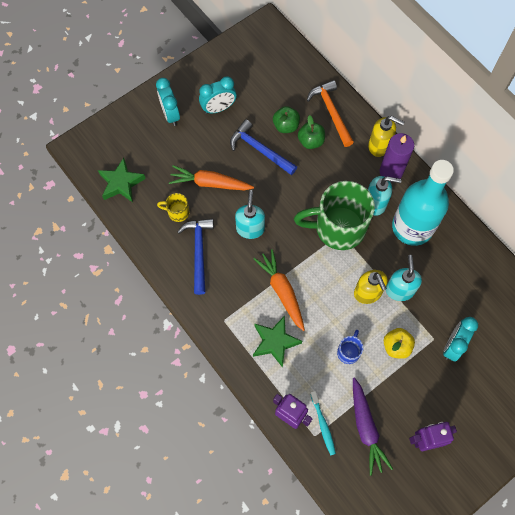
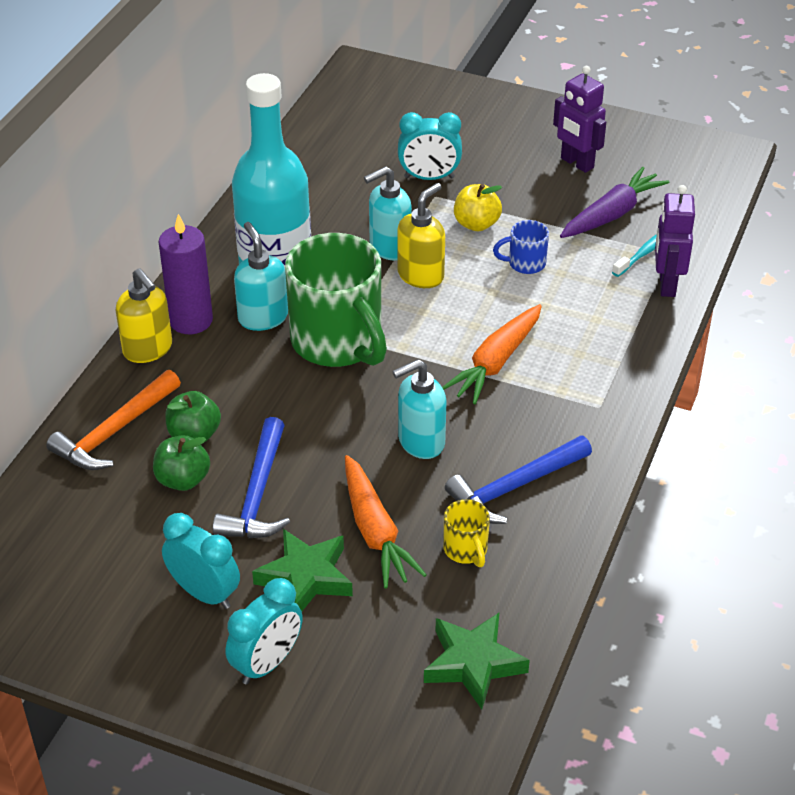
camera: 120 degrees left, 25 degrees down
green star [253,316,302,368] -> green star moved to [252,529,353,611]
yellow soap dispenser [368,116,404,157] -> yellow soap dispenser turned 150 degrees clockwise [116,268,172,363]

